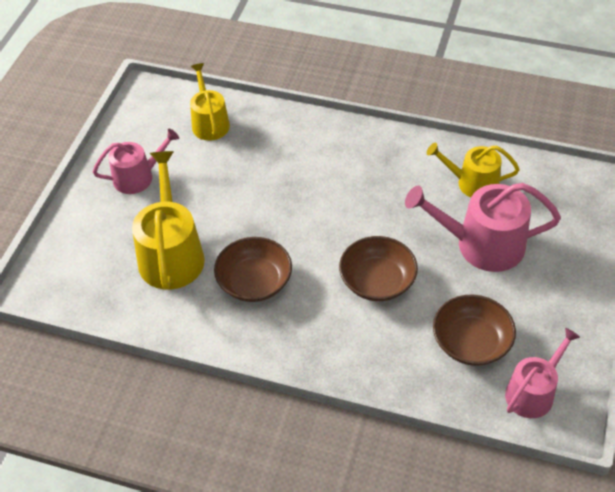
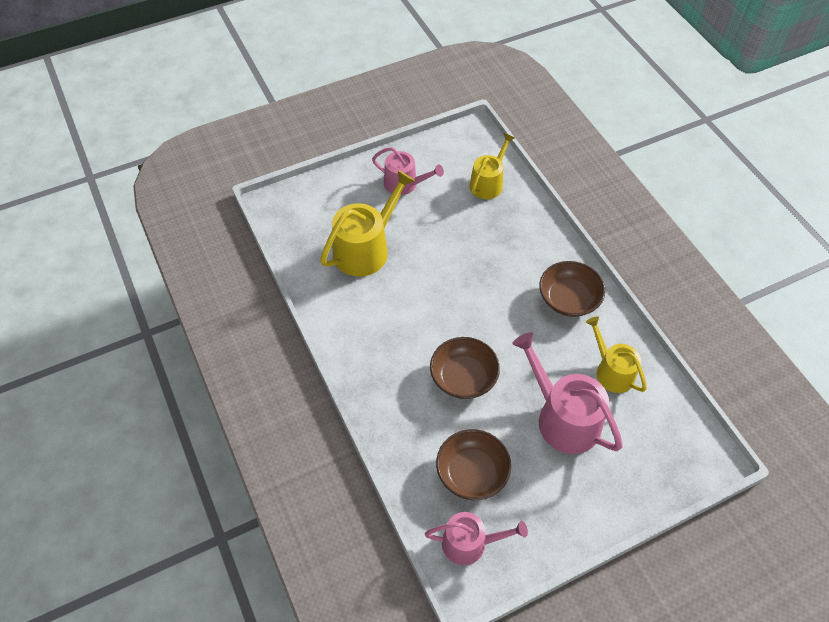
camera: 45 degrees right, 5 degrees up
brown bowl [214,237,292,302] -> brown bowl moved to [539,261,605,317]

